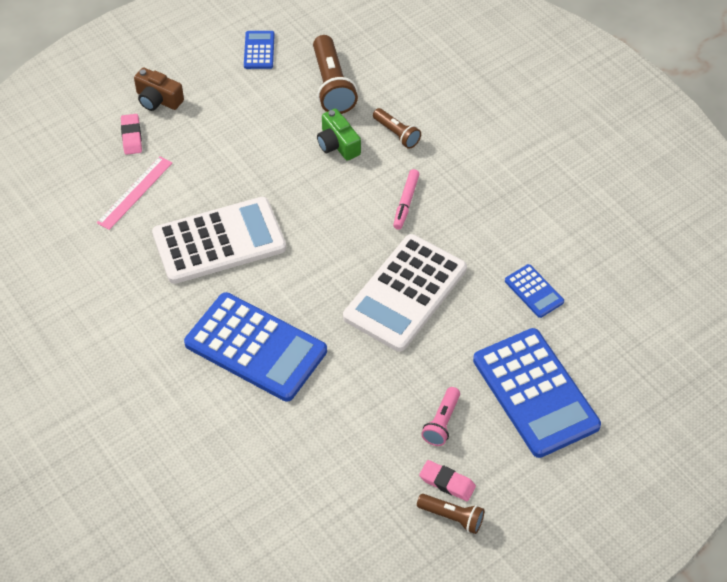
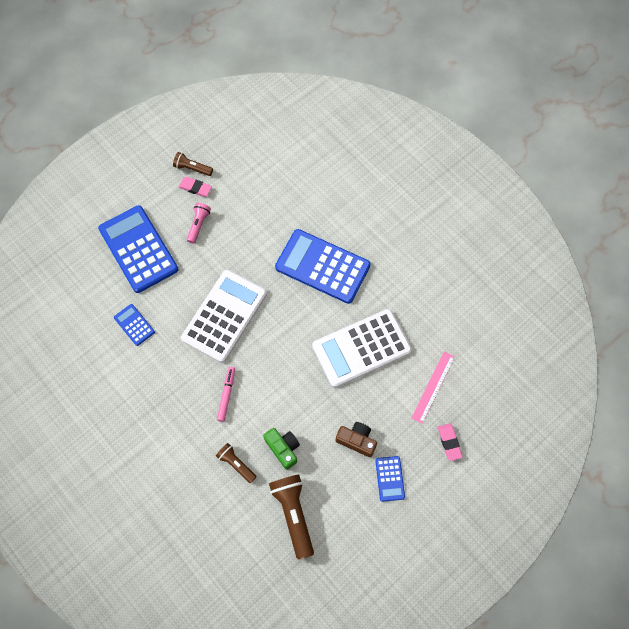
camera: 175 degrees right, 15 degrees up
brown camera [134,67,184,111] -> brown camera moved to [335,422,377,457]
blue calculator [244,31,275,69] -> blue calculator moved to [375,456,405,502]

